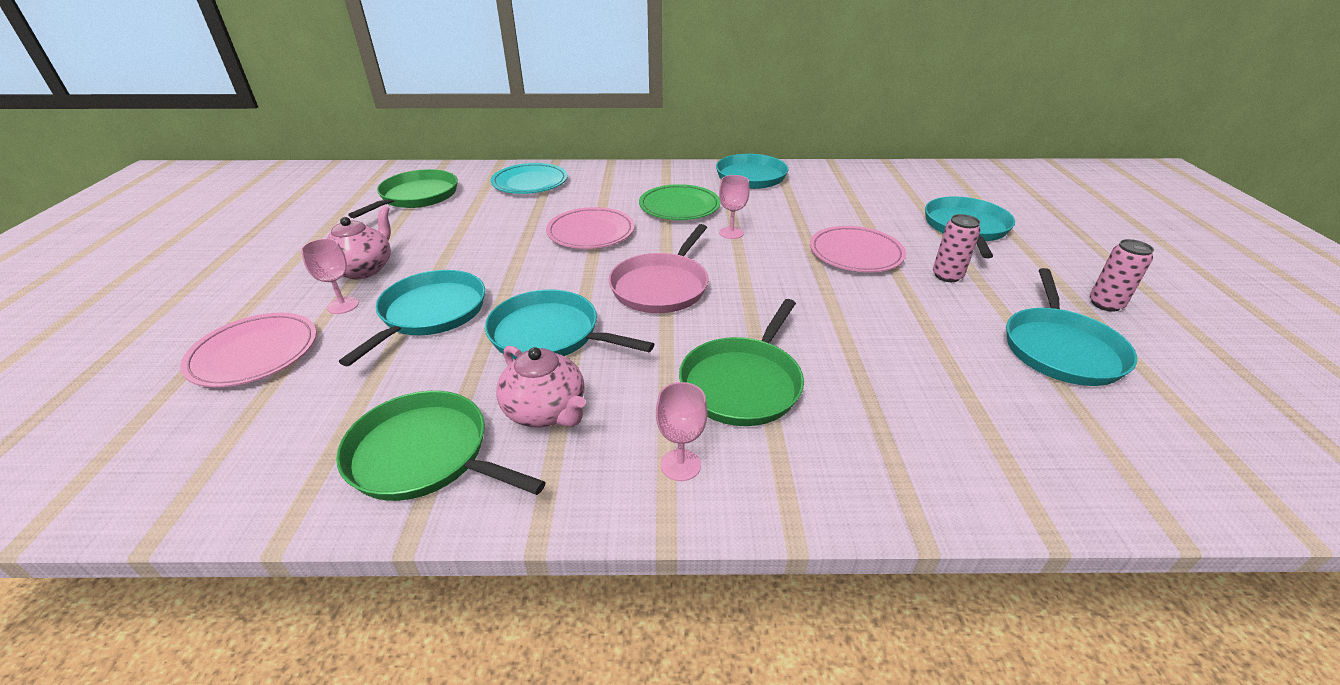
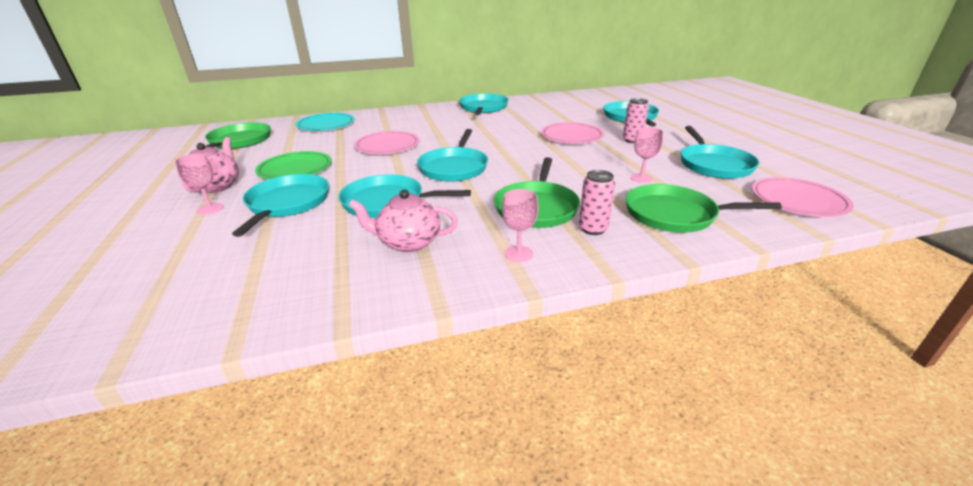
camera: 15 degrees left, 5 degrees down
pink plate [180,313,317,387] -> pink plate moved to [752,177,853,217]
green pan [336,391,546,501] -> green pan moved to [626,184,782,233]
pink teapot [496,346,586,427] -> pink teapot turned 150 degrees clockwise [349,190,458,252]
pink pan [609,224,709,313] -> turquoise pan [417,129,488,182]
green plate [639,184,721,220] -> green plate moved to [255,151,332,179]
pink goblet [719,175,750,239] -> pink goblet moved to [630,127,663,183]
pink can [1090,239,1154,312] -> pink can moved to [579,170,615,235]

